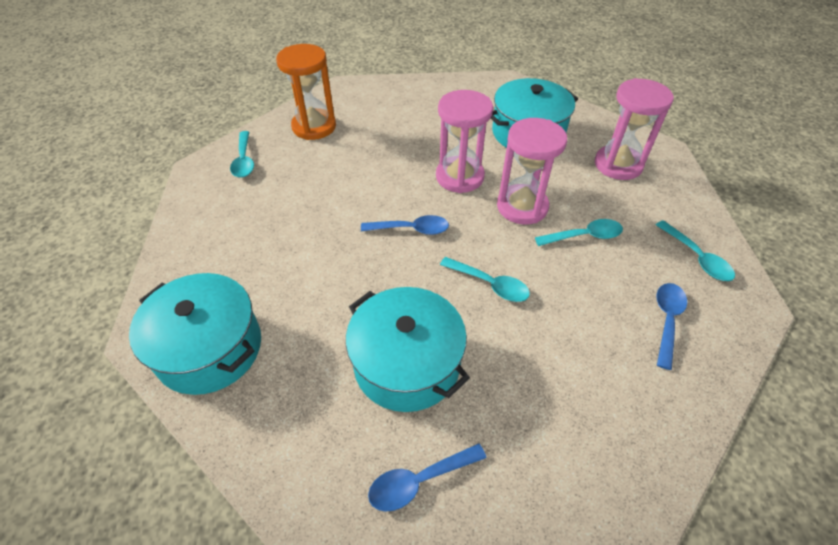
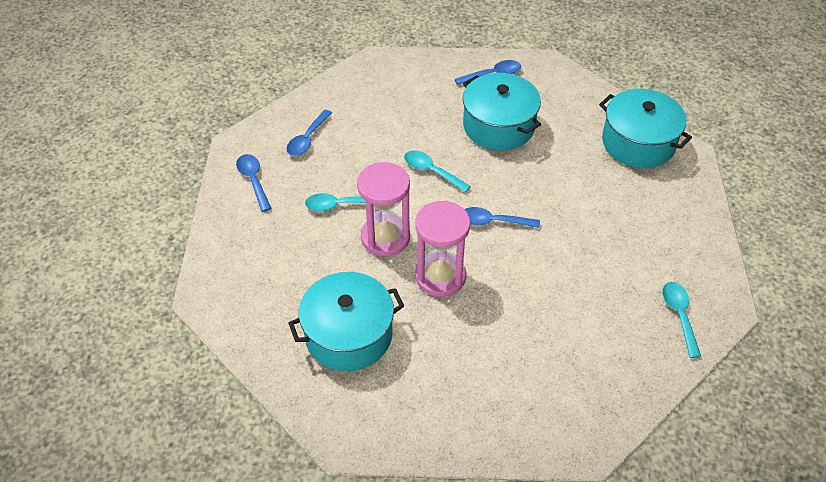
camera: 175 degrees left, 0 degrees up
orange hourglass [276,44,336,140] -> none
pink hourglass [595,78,674,180] -> none
turquoise spoon [656,220,735,281] -> blue spoon [236,154,272,212]

